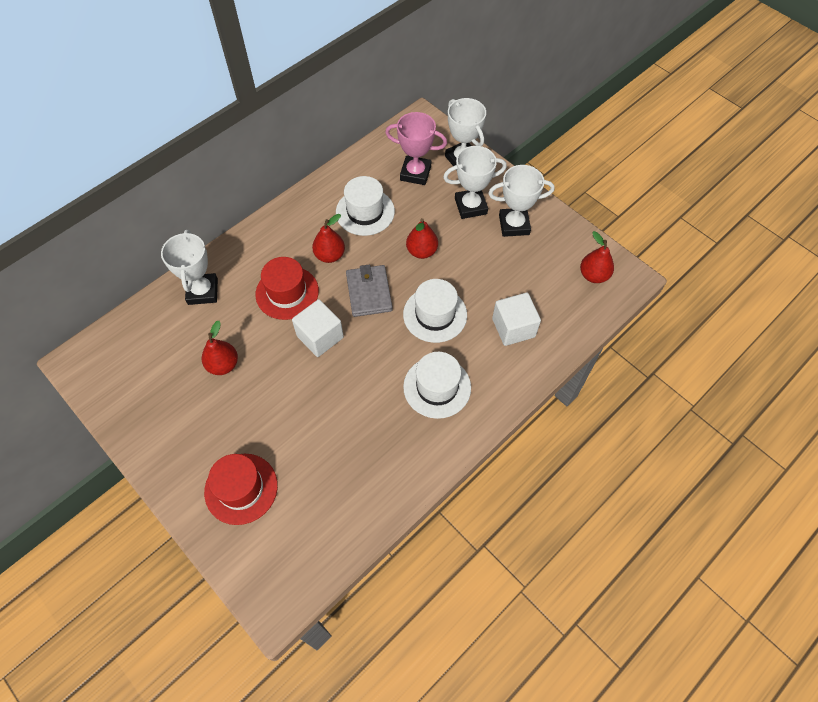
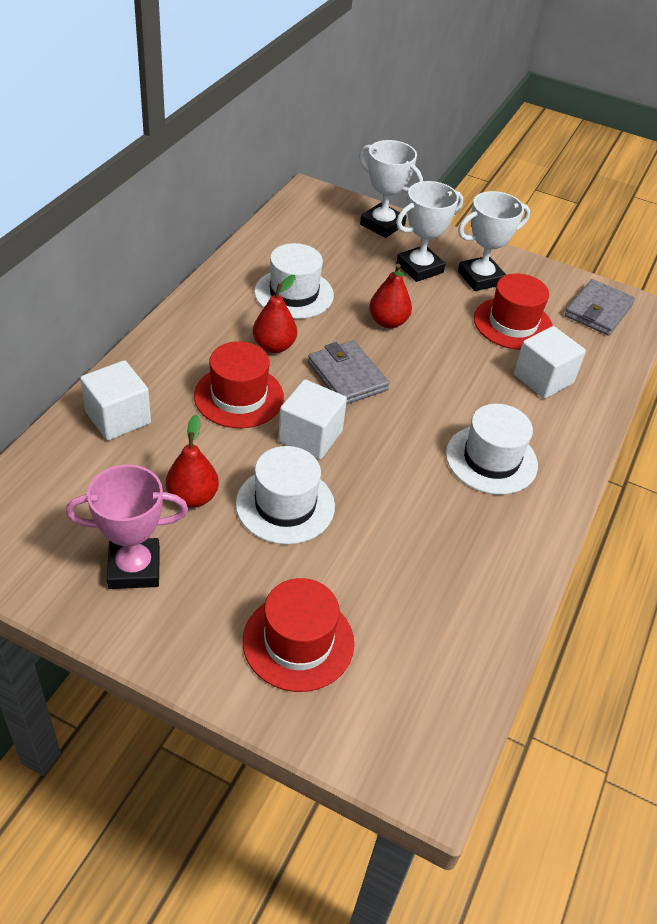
camera: 25 degrees left, 15 degrees down
white trophy [161,230,218,305] -> white cube [80,360,151,440]
pink trophy [385,112,447,185] -> pink trophy moved to [66,464,188,589]
white hat [403,279,467,343] -> white hat moved to [236,446,335,544]
red pear [580,231,614,283] -> grey wallet [565,279,635,336]
none -> red hat [474,273,553,350]

